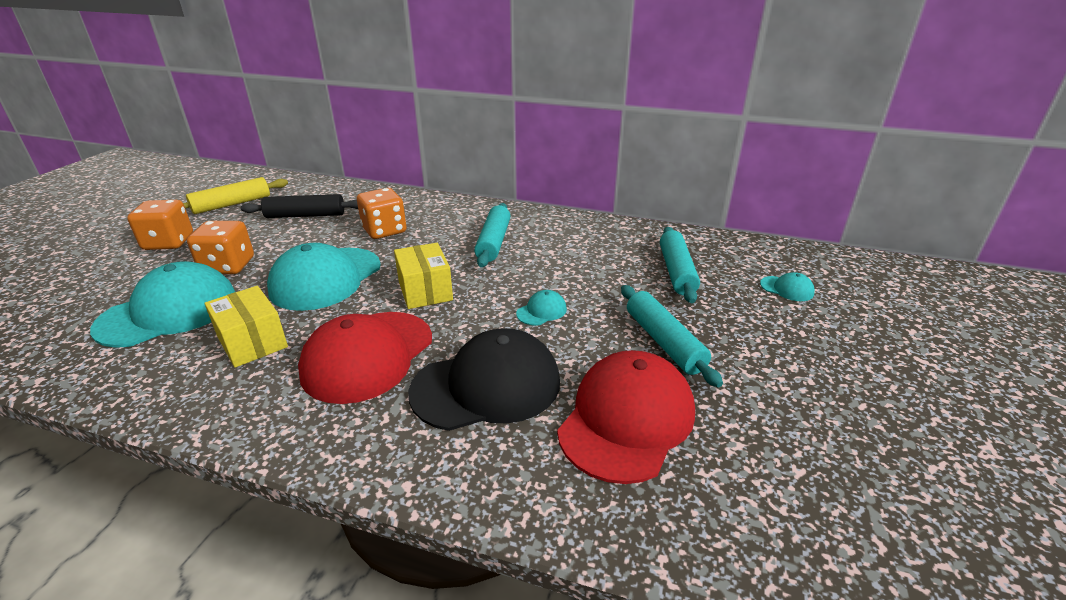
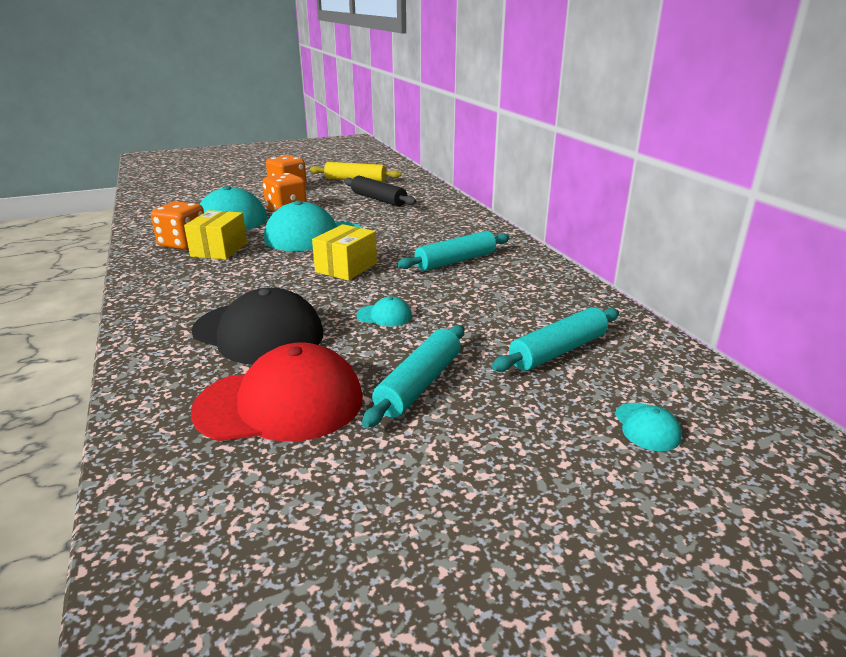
camera: 50 degrees right, 5 degrees down
red cap [298,312,432,404] -> none
orange dice [357,188,407,239] -> orange dice moved to [151,201,204,250]

